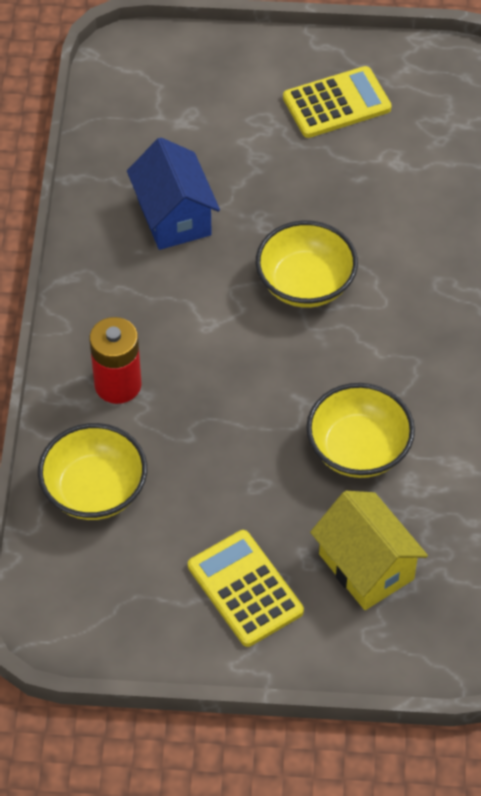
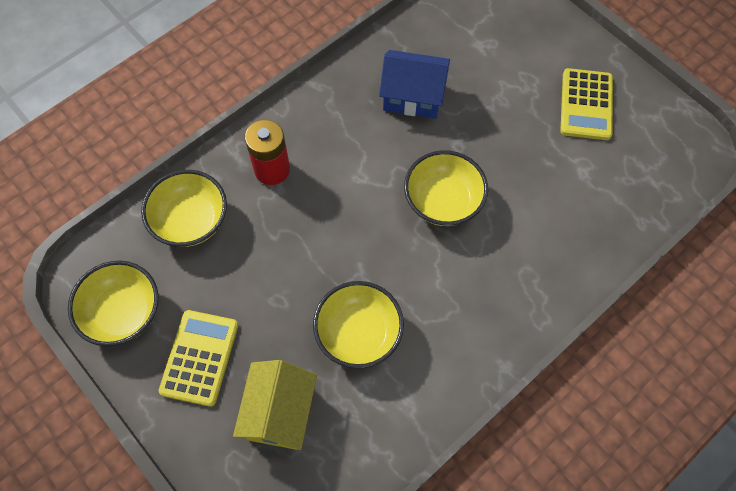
camera: 45 degrees right, 10 degrees up
blue house [127,137,220,250] -> blue house turned 75 degrees clockwise [379,50,450,119]
yellow calculator [283,66,392,138] -> yellow calculator turned 75 degrees clockwise [560,68,613,140]
none -> yellow bowl [68,261,159,346]

